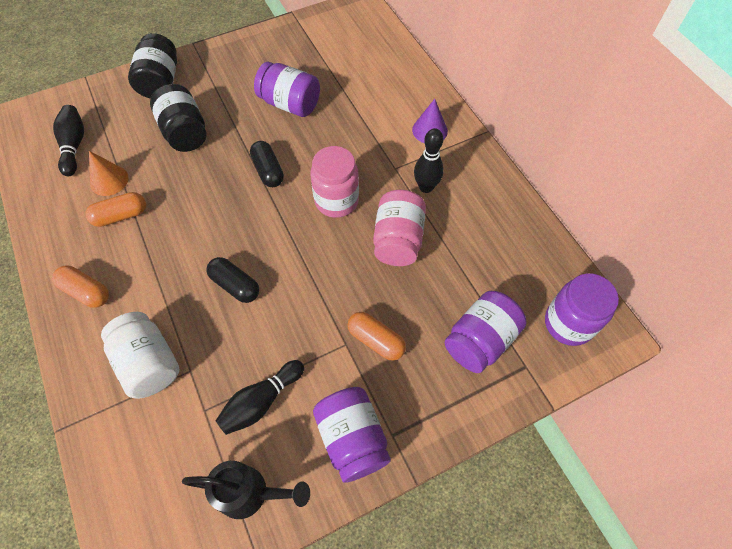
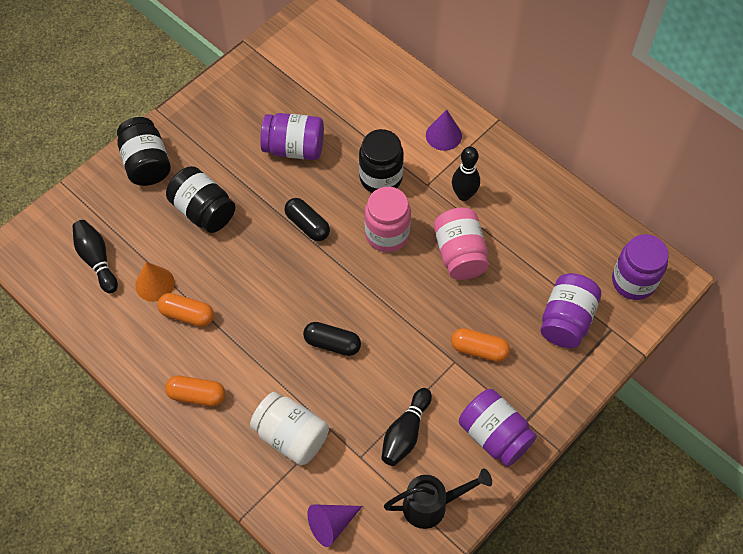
camera: 20 degrees left, 0 degrees up
orange capsule [85,192,146,227] -> orange capsule turned 60 degrees clockwise [158,293,214,327]
none -> purple cone [307,504,363,547]
none -> black jar [359,129,404,193]

